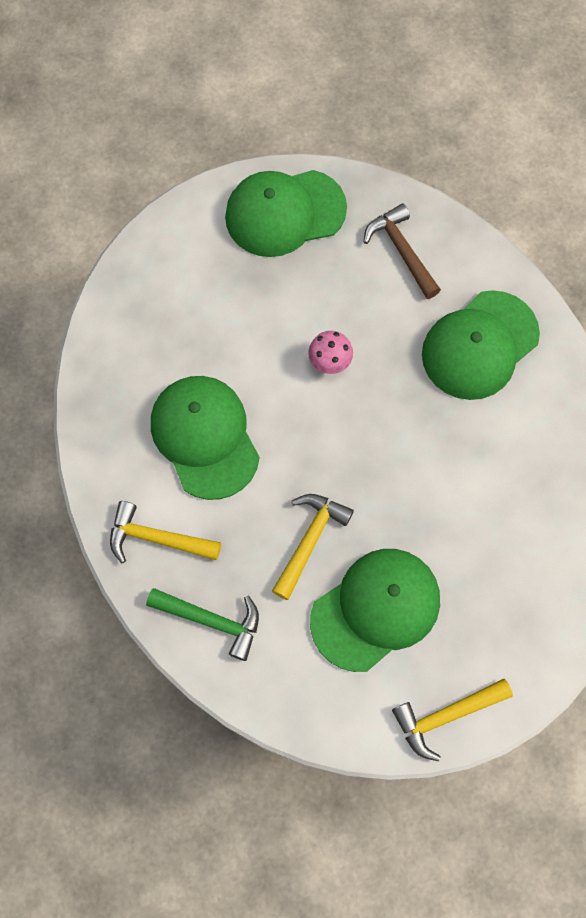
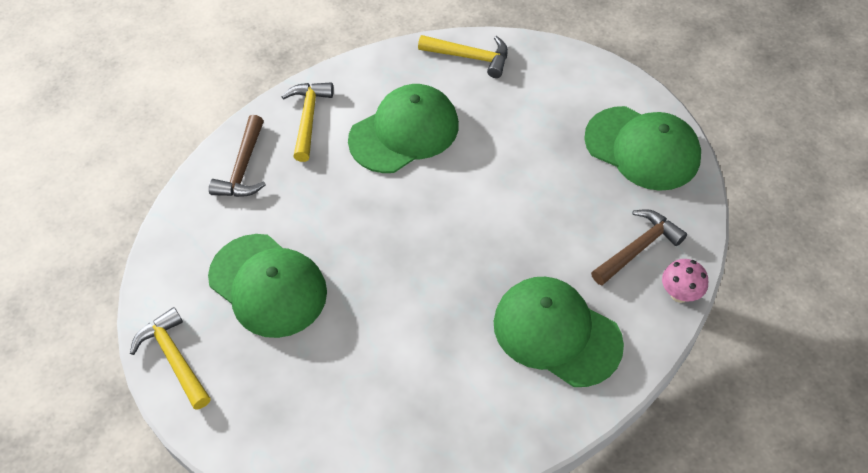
camera: 80 degrees right, 15 degrees down
green hammer [146,588,259,661] -> brown hammer [209,115,266,197]
green cap [225,170,347,257] -> green cap turned 150 degrees clockwise [584,106,701,191]
yellow hammer [272,494,354,600] -> yellow hammer moved to [418,35,508,78]
pink mushroom [308,331,353,374] -> pink mushroom moved to [662,259,708,303]

